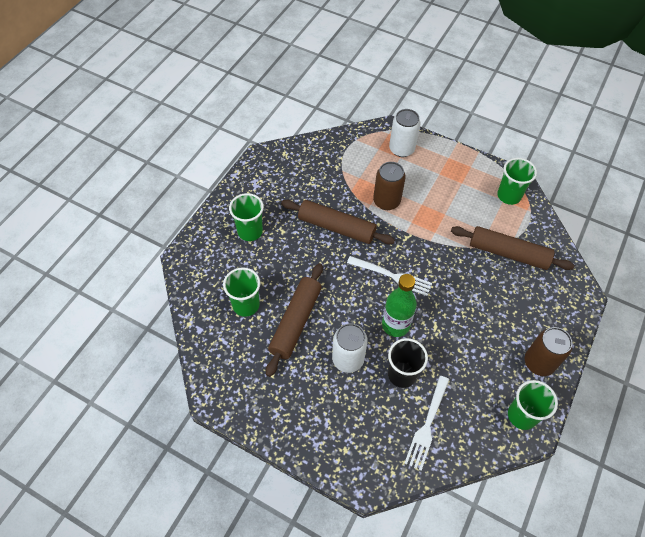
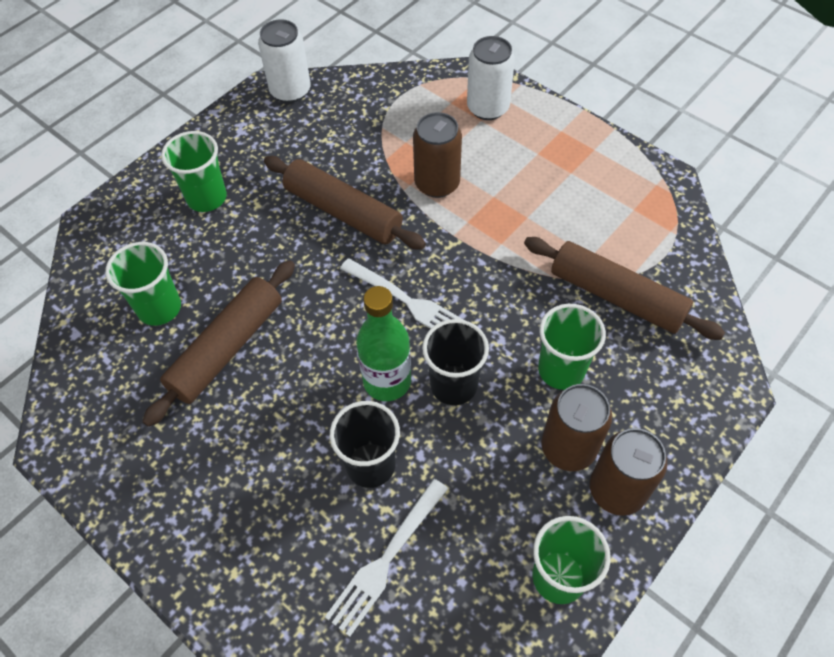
camera: 15 degrees right, 0 degrees up
white can [332,323,368,373] -> white can moved to [258,19,311,103]
green cup [497,158,537,205] -> green cup moved to [538,304,606,390]
none -> black cup [422,319,489,405]
none -> brown can [541,384,612,471]

